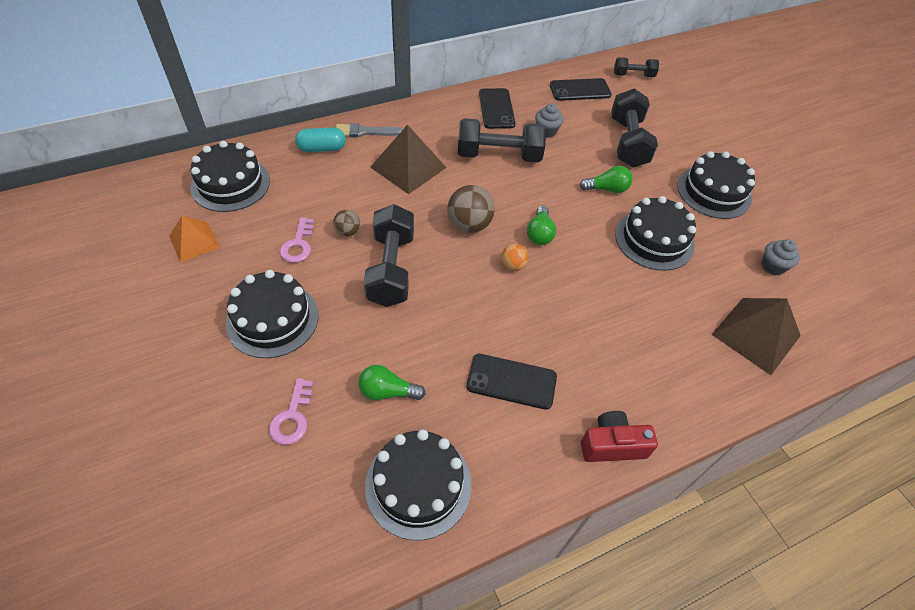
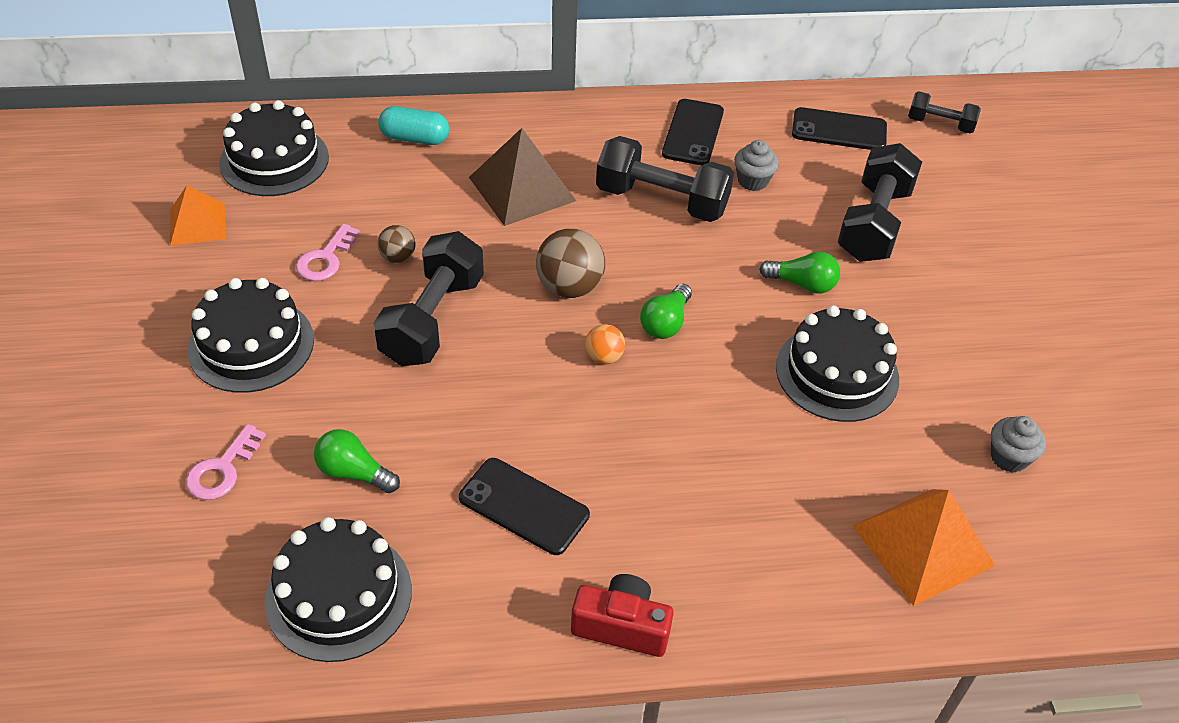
camera: 20 degrees right, 5 degrees down
grey brush [336,123,403,137] -> none
black cake [677,151,755,219] -> none
brown pyramid [712,298,801,375] -> orange pyramid [852,489,996,606]

